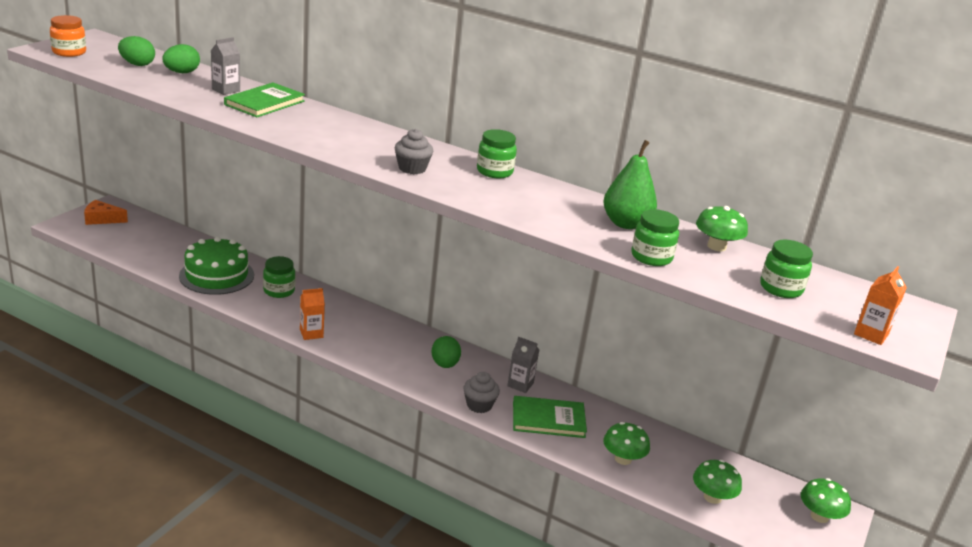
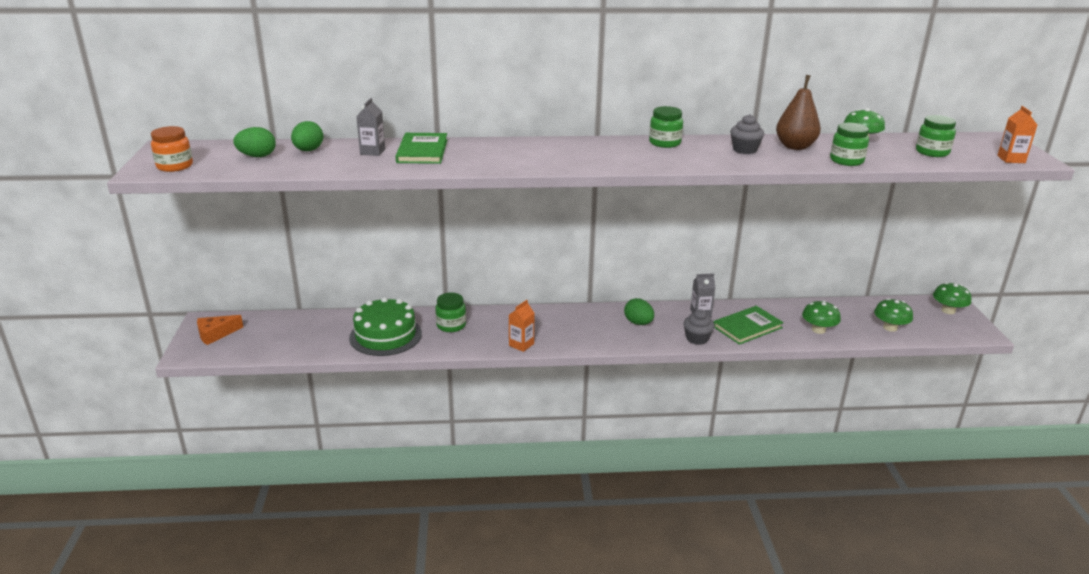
camera: 30 degrees left, 0 degrees up
grey cupcake [394,129,433,174] -> grey cupcake moved to [730,114,764,154]
green pear [604,140,657,229] -> brown pear [776,75,821,150]

